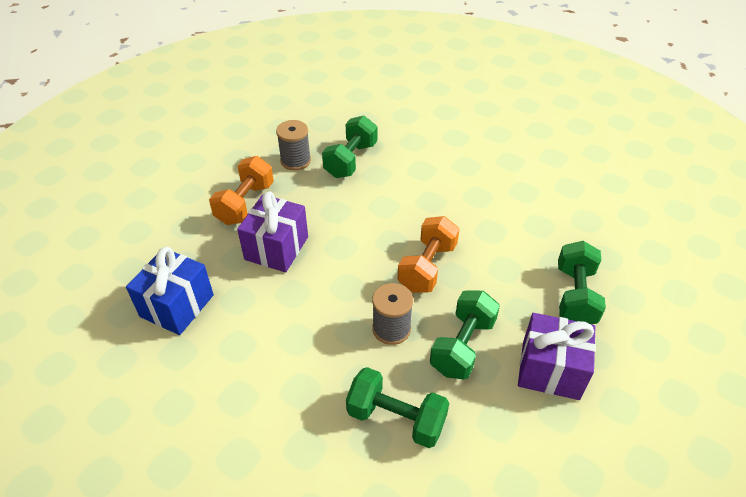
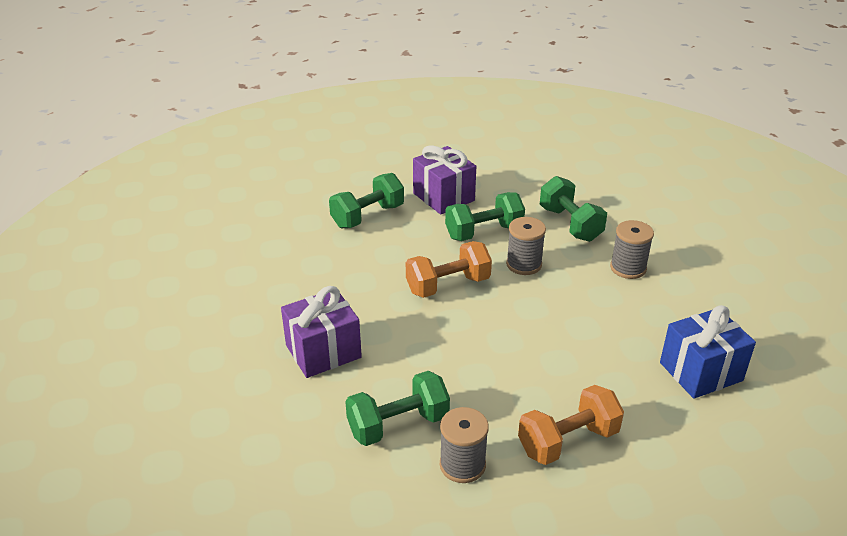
camera: 140 degrees left, 10 degrees down
purple gift [237,191,308,272] -> purple gift moved to [281,286,362,378]
none -> grey spool [610,220,654,279]

